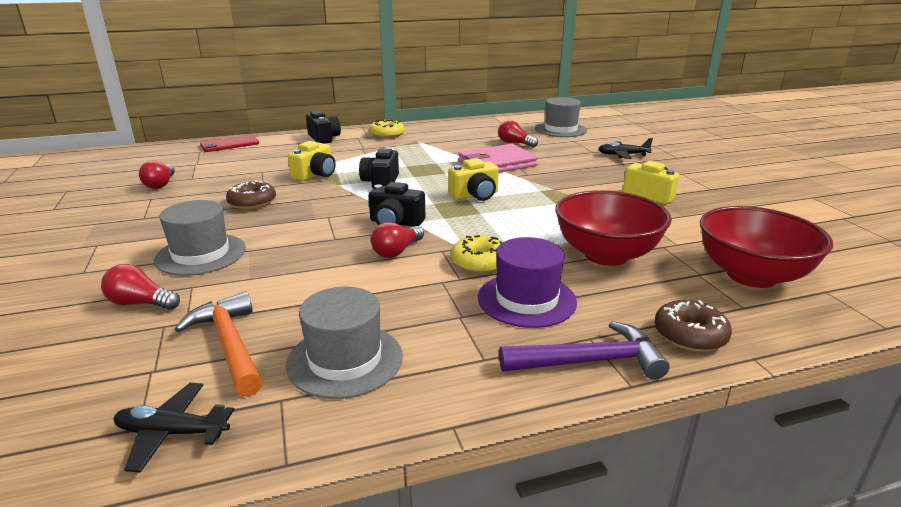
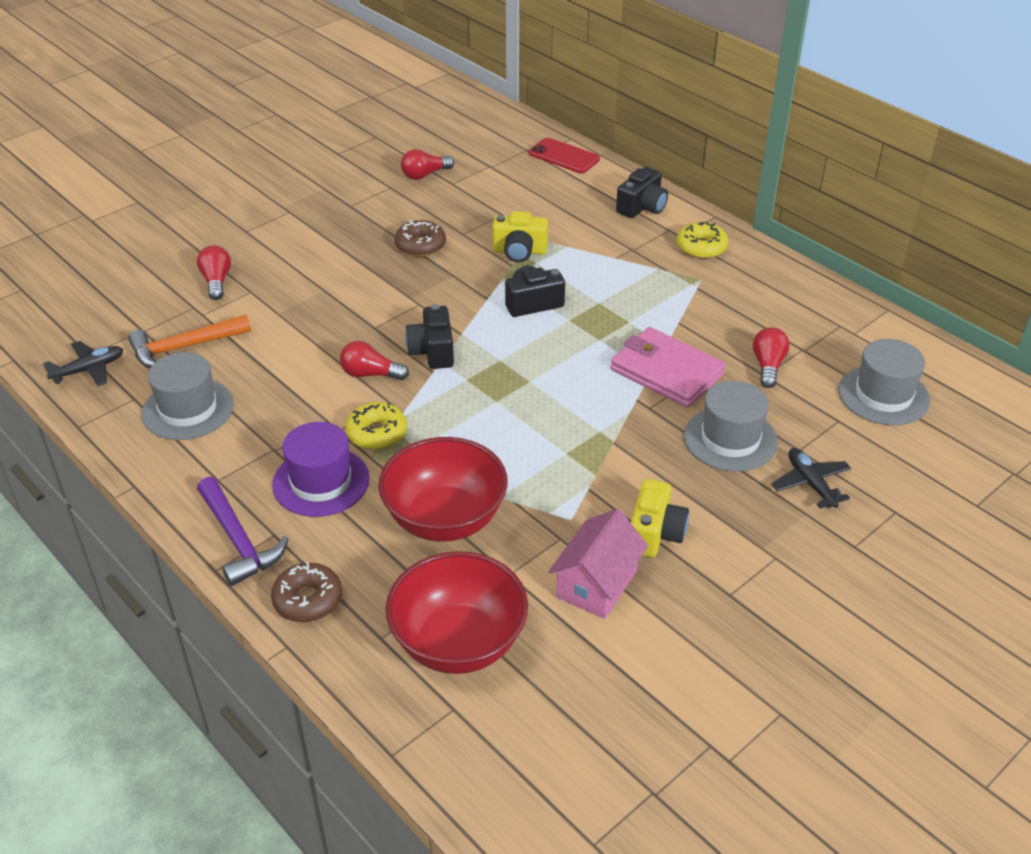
camera: 65 degrees right, 15 degrees up
black plane [114,383,234,473] -> black plane turned 75 degrees clockwise [43,341,123,386]
grey hat [154,200,246,276] -> grey hat moved to [684,381,778,472]
orange hammer [175,291,263,397] -> orange hammer turned 150 degrees counterclockwise [128,315,251,368]
yellow camera [448,158,499,201] -> none
none -> pink house [548,509,648,619]

